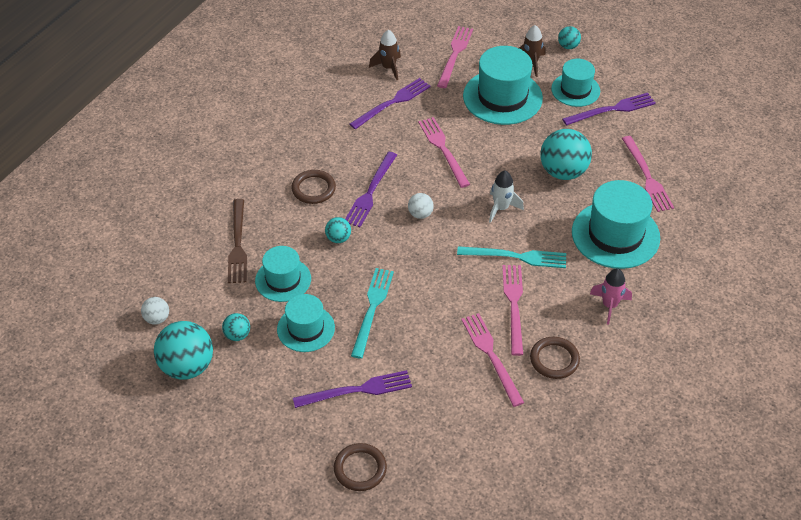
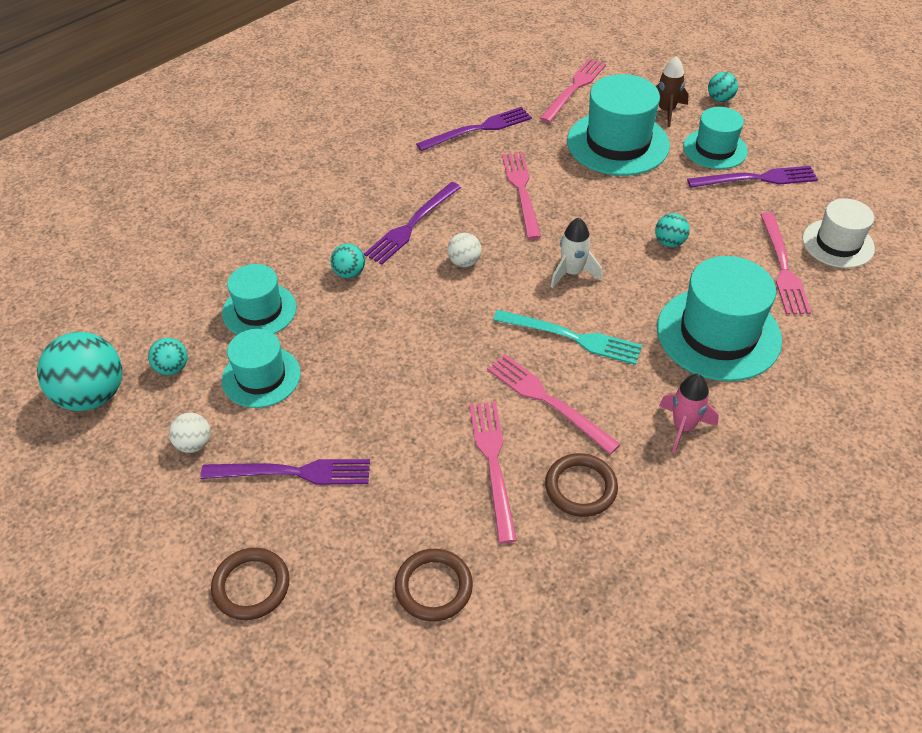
camera: 15 degrees right, 0 degrees up
white ball [141,297,169,325] -> white ball moved to [169,413,211,453]
brown fork [228,199,247,283] -> none
brown ring [291,170,336,204] -> brown ring moved to [395,549,473,622]
turquoise fork [351,268,394,359] -> none
brown rocket [369,30,401,80] -> none
pink fork [502,265,523,356] -> pink fork turned 60 degrees counterclockwise [487,354,621,454]
turquoise ball [540,129,592,180] -> turquoise ball [655,213,690,247], size x0.49
none -> white hat [802,198,875,268]

